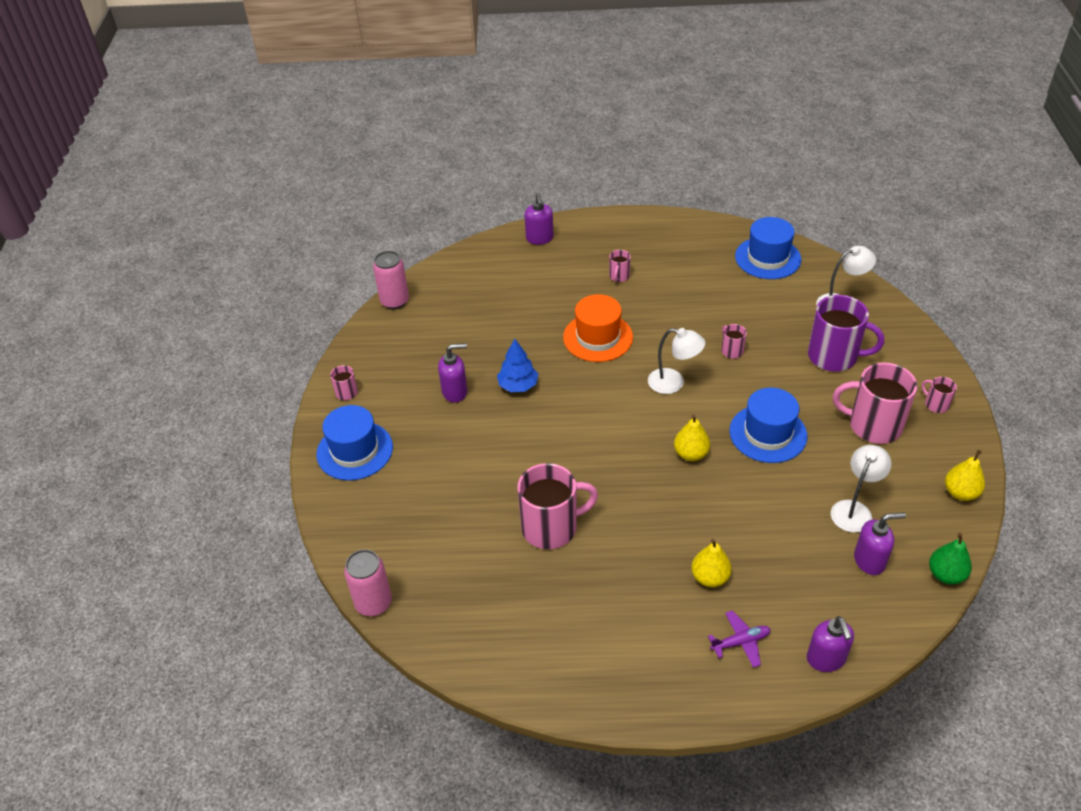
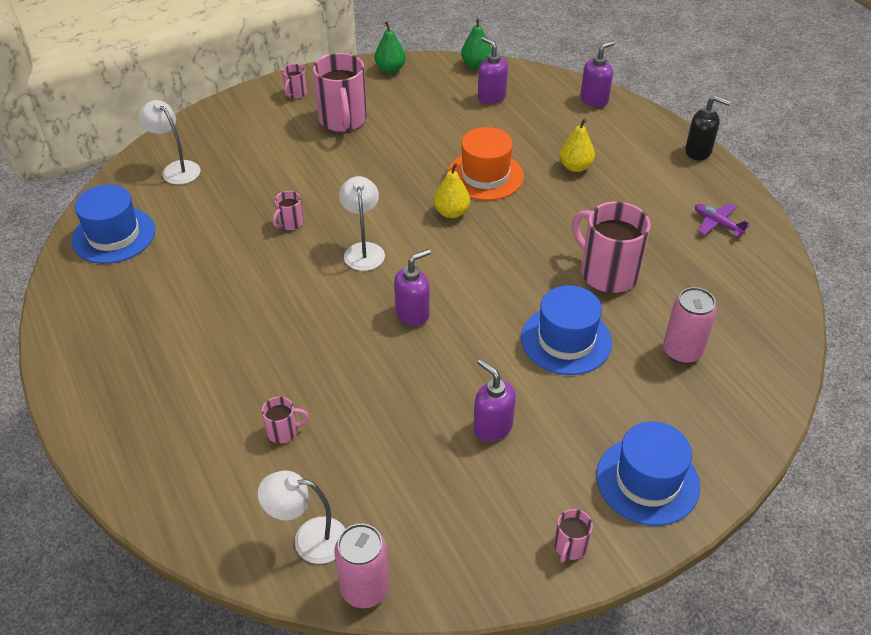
camera: 120 degrees left, 0 degrees up
pink can [344,549,392,616] -> pink can moved to [663,287,717,364]
blue tree [497,339,538,392] -> none
purple soap dispenser [525,193,554,245] -> purple soap dispenser moved to [394,249,431,326]
orange hat [563,294,633,362] -> orange hat moved to [447,127,524,201]
pink mug [609,250,631,282] -> pink mug moved to [262,396,308,444]
purple plane [708,610,771,668] -> purple plane moved to [695,204,750,237]
blue hat [729,387,807,463] -> blue hat moved to [521,285,612,375]
purple mug [808,295,884,371] -> none
white lamp [831,445,891,533] -> white lamp moved to [258,471,345,564]
yellow pear [945,450,985,501] -> green pear [375,21,406,73]
none -> black soap dispenser [685,95,731,160]

